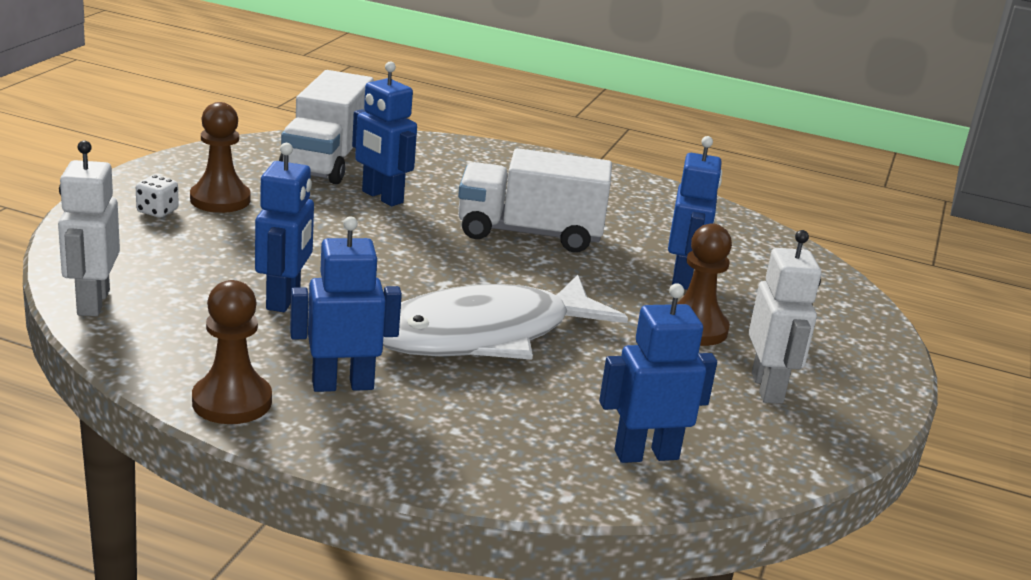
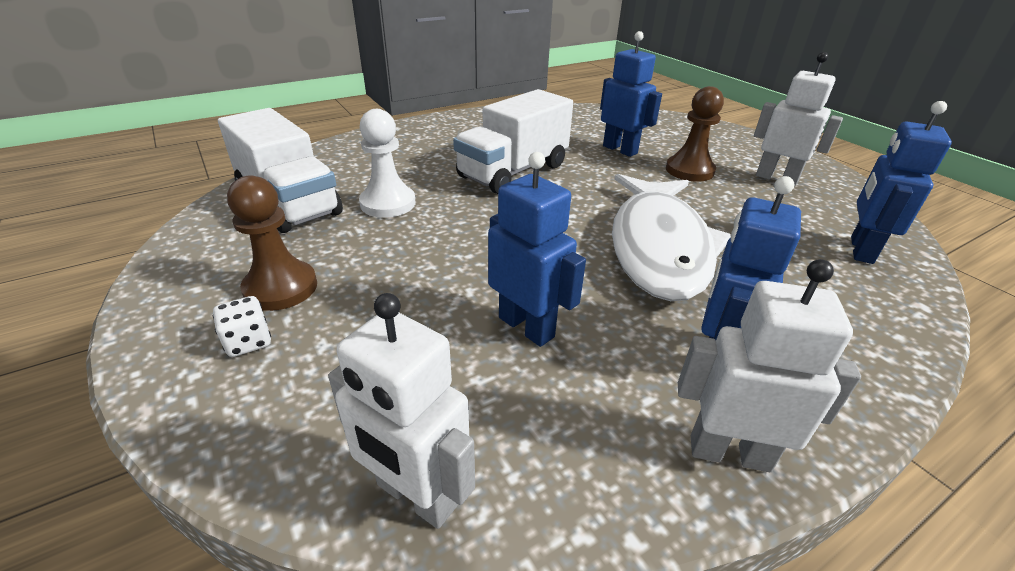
camera: 50 degrees left, 10 degrees up
brown pawn [192,280,272,424] -> white robot [678,259,861,472]
blue robot [352,62,417,206] -> white pawn [359,109,415,218]

